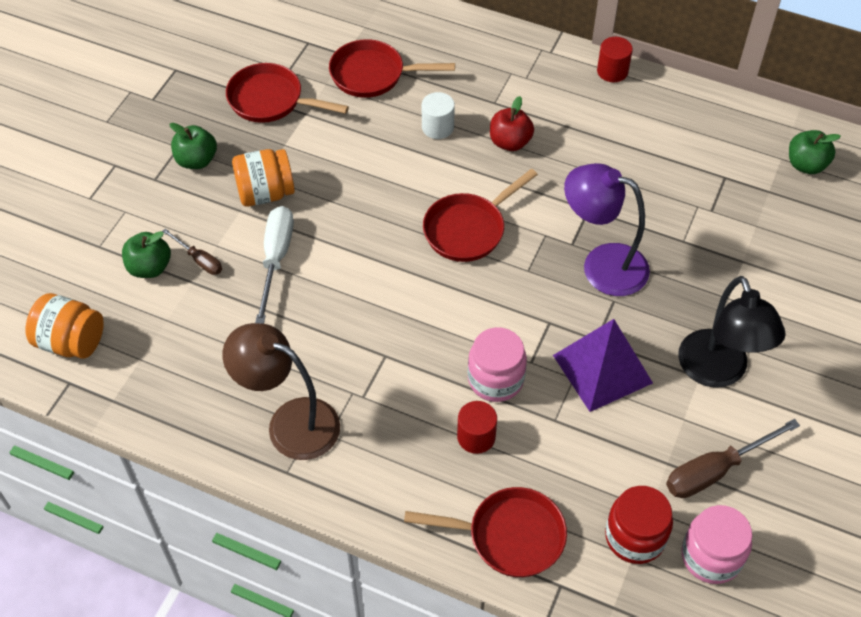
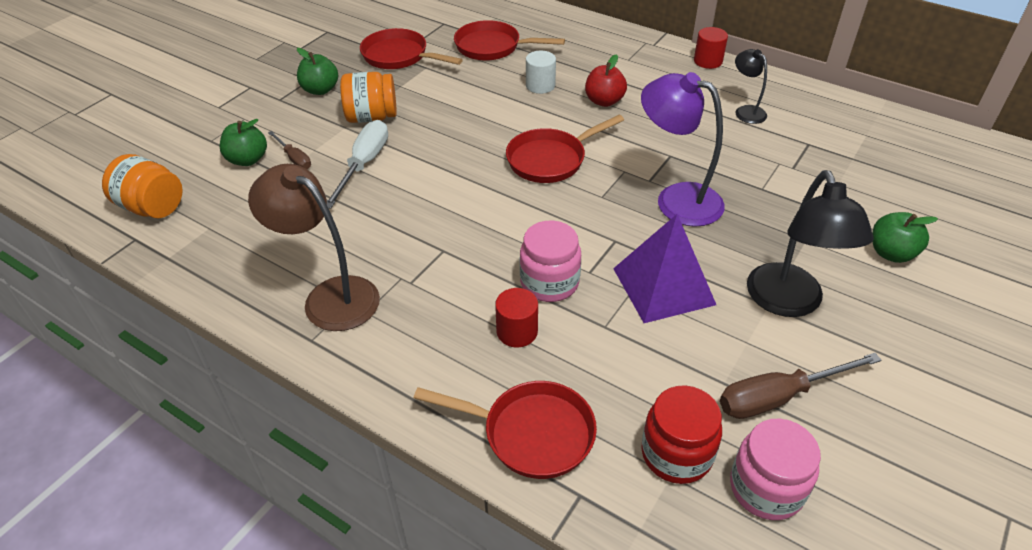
camera: 10 degrees right, 10 degrees down
green apple [789,130,841,174] -> green apple moved to [872,212,938,263]
none -> black lamp [735,49,767,124]

